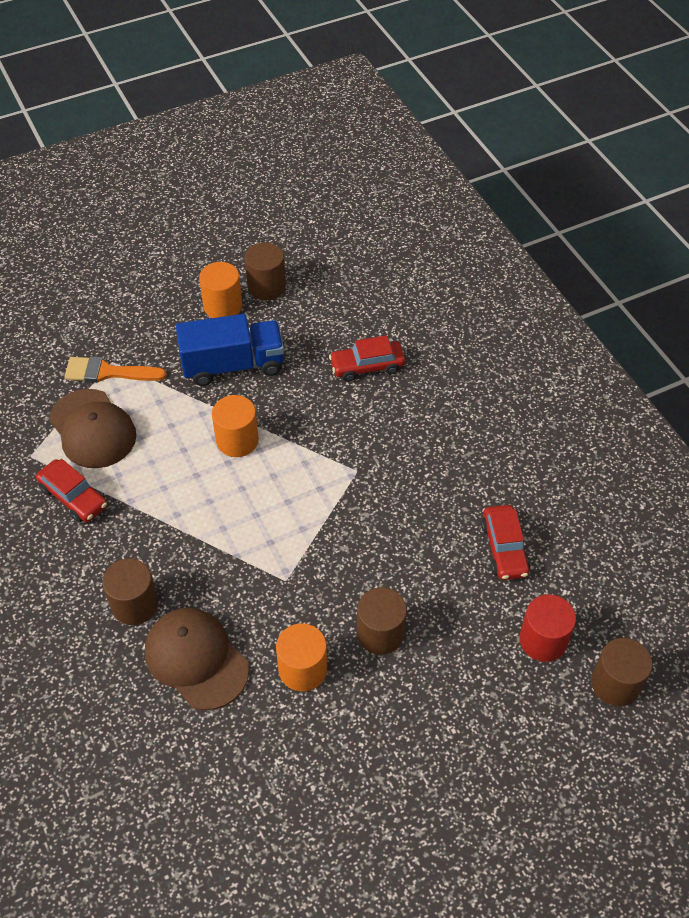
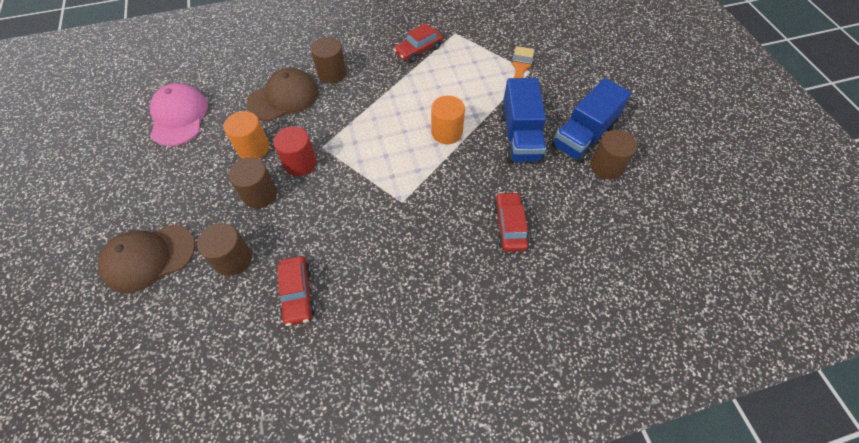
camera: 100 degrees right, 5 degrees up
brown cap [49,389,136,468] -> brown cap moved to [98,224,195,293]
orange cylinder [199,262,242,318] -> blue truck [551,78,631,163]
red car [481,505,530,580] -> red car turned 105 degrees counterclockwise [277,256,315,326]
red cylinder [520,594,576,662] -> red cylinder moved to [273,126,317,176]
brown cylinder [591,638,652,706] -> brown cylinder moved to [197,223,252,276]
none -> pink cap [150,83,208,146]

